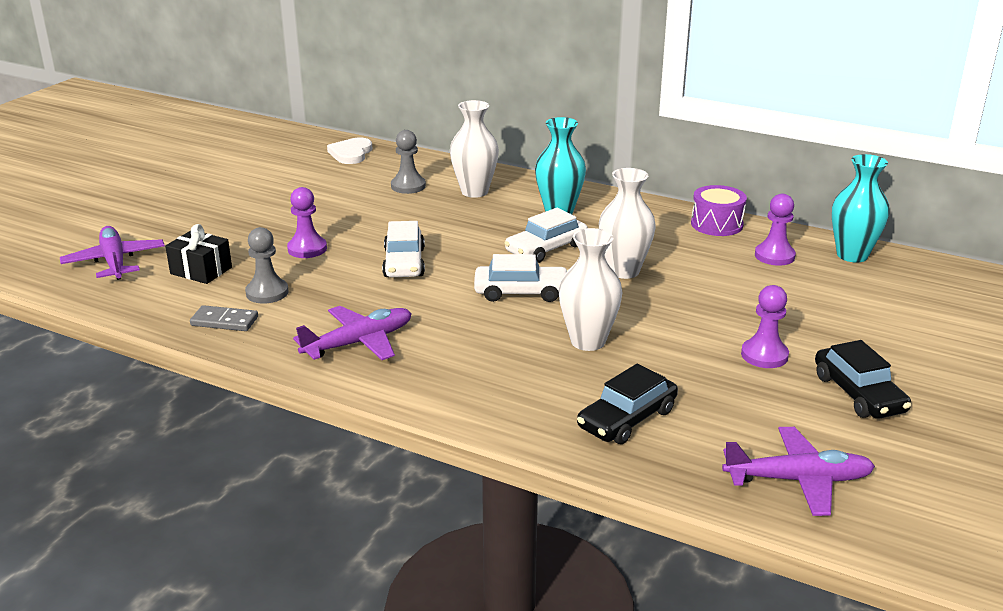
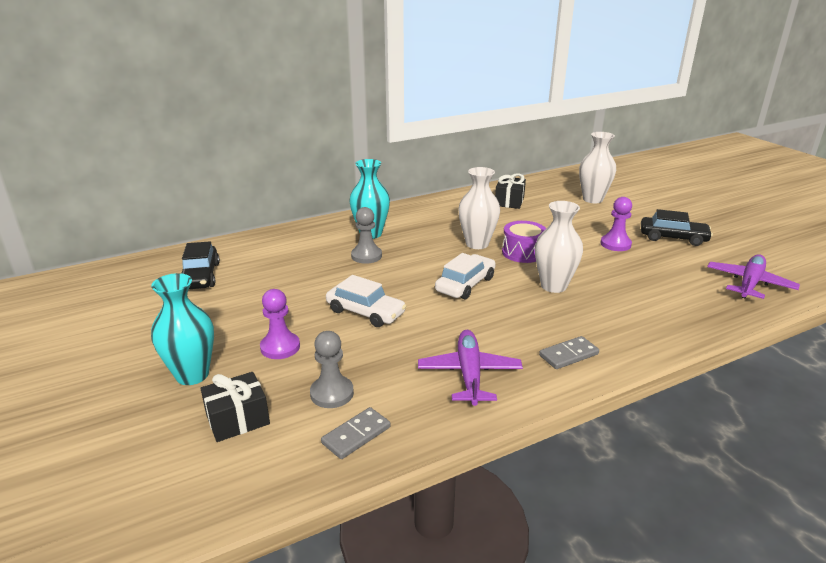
camera: 55 degrees left, 0 degrees up
purple plane [60,226,165,280] -> none
white heart [327,138,372,164] -> none
grey pawn [391,130,426,194] -> grey pawn moved to [351,207,382,264]
white vase [450,100,499,198] -> white vase moved to [579,132,616,203]
white car [504,208,588,263] -> none
black car [577,363,678,444] -> black car moved to [181,241,220,289]
purple drum [691,185,747,236] -> purple drum moved to [502,221,546,263]
purple pawn [755,194,796,266] -> black gift [495,173,526,209]
turquoise vase [832,154,890,263] -> turquoise vase moved to [151,273,214,385]
none -> grey domino [539,336,599,369]

